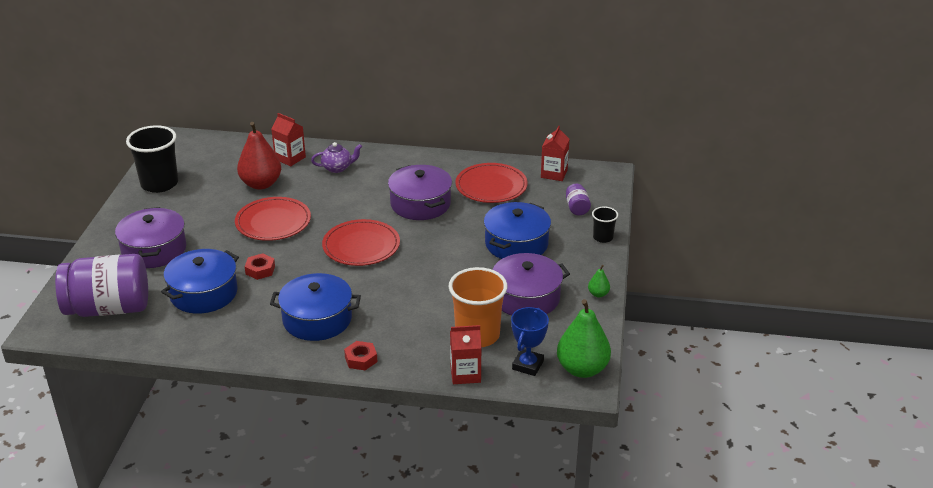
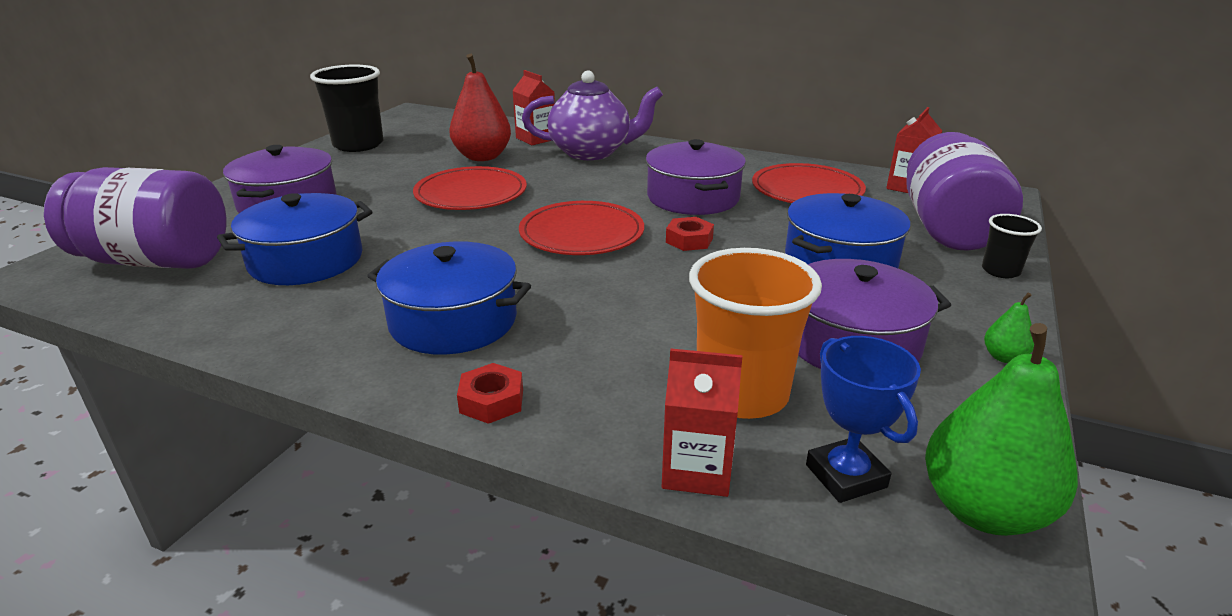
camera: 15 degrees right, 5 degrees down
red nut [245,253,275,280] -> red nut moved to [666,217,714,251]
purple teapot [311,142,362,173] -> purple teapot [522,70,663,160], size x1.92
blue trophy [511,307,549,376] -> blue trophy turned 60 degrees counterclockwise [806,336,921,503]
purple jar [566,184,591,215] -> purple jar [906,132,1023,251], size x2.40

